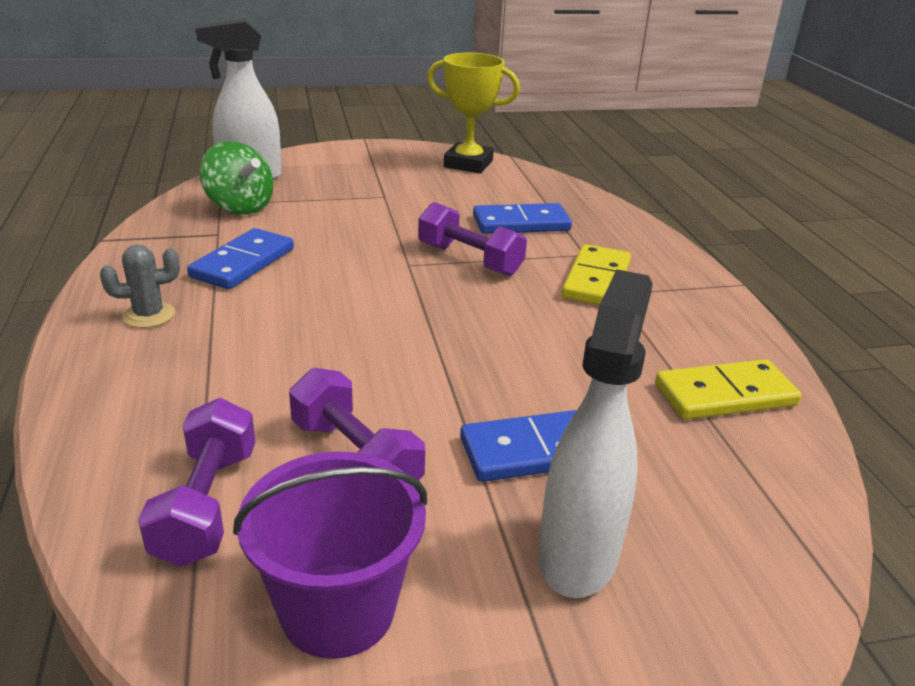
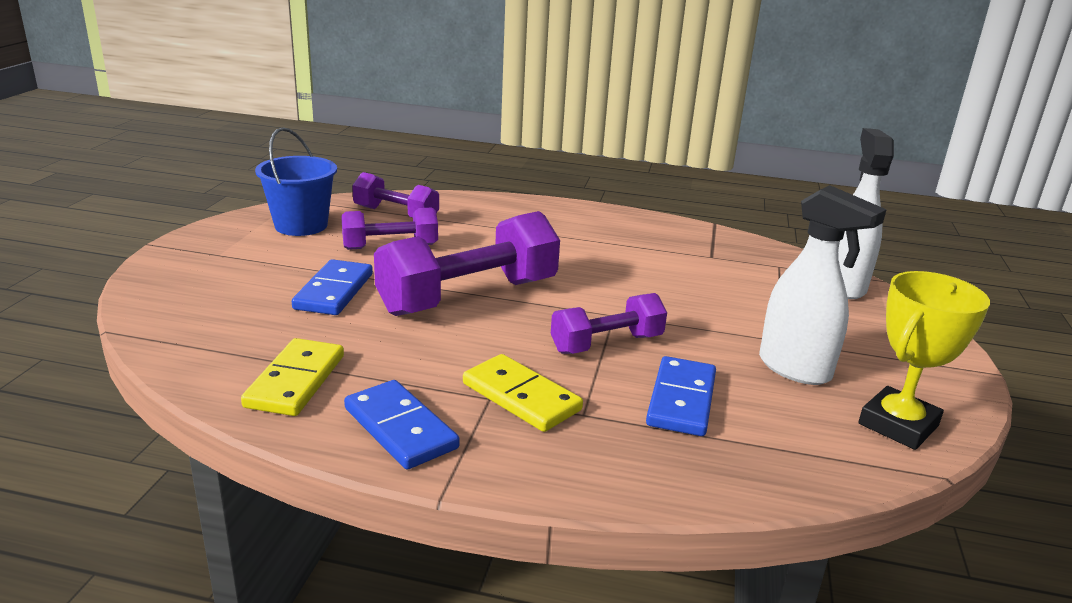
camera: 115 degrees right, 5 degrees down
grey cactus [100,244,180,328] -> none
blue domino [187,228,294,289] -> blue domino moved to [344,380,460,469]
green spinning top [200,141,273,215] -> none
purple bucket [233,452,427,659] -> blue bucket [255,127,337,236]
white spray bottle [538,269,653,598] -> white spray bottle moved to [759,185,887,385]
none -> purple dumbbell [374,211,560,316]

